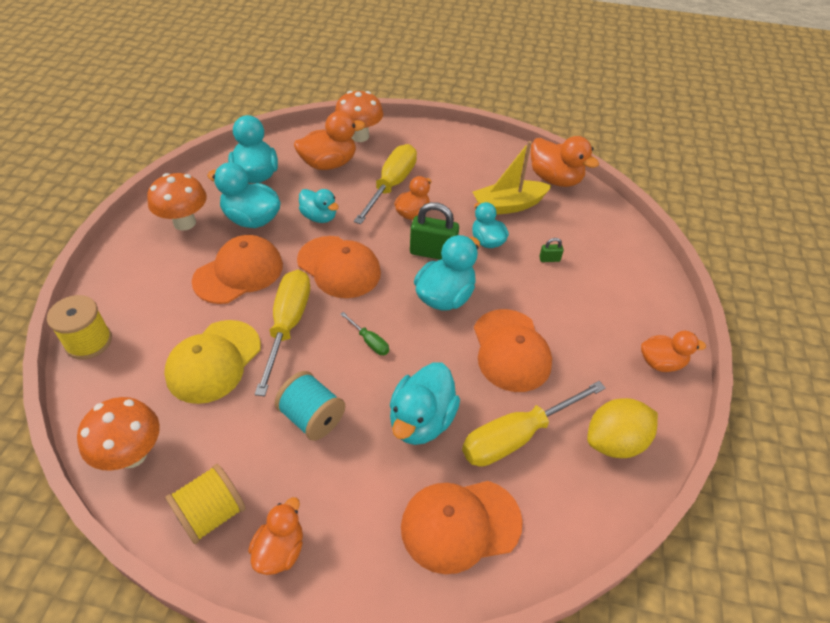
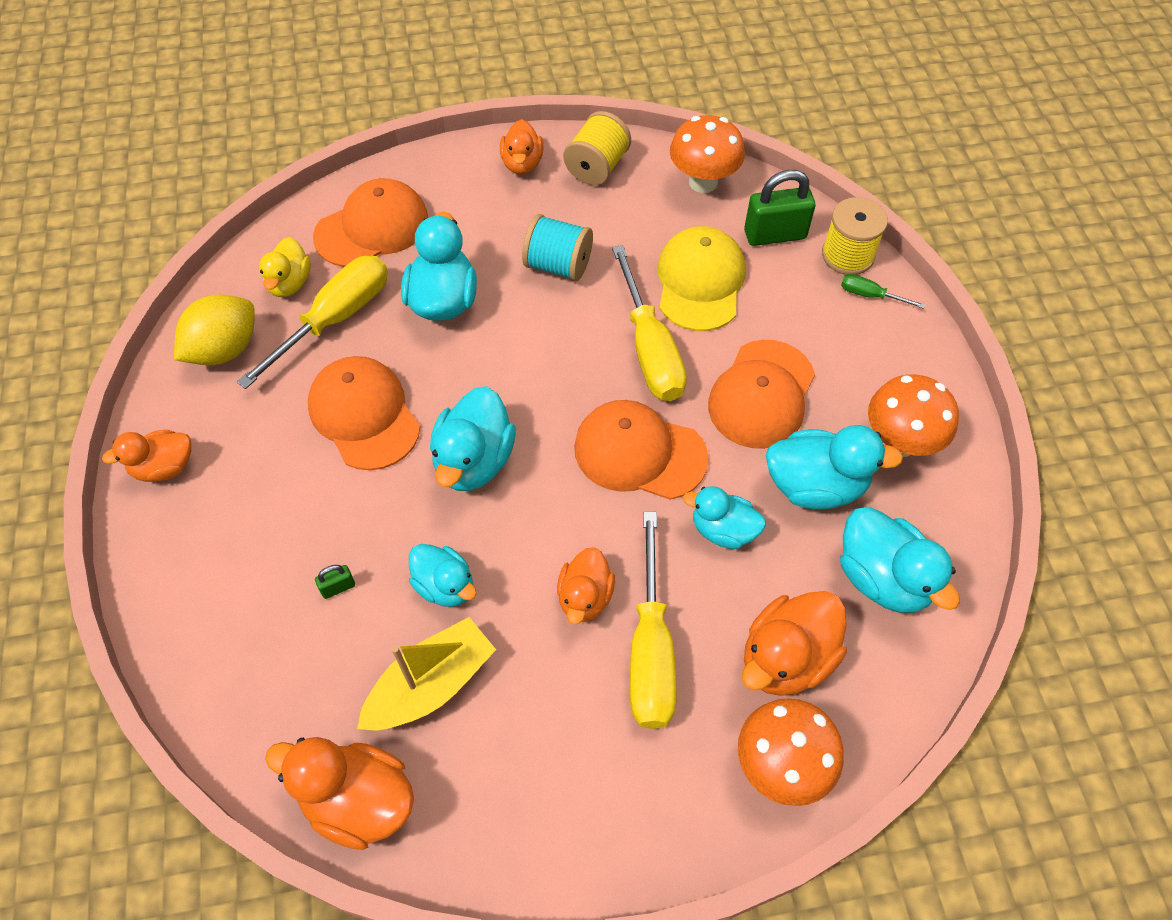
camera: 160 degrees right, 10 degrees up
green screwdriver [340,312,389,355] -> green screwdriver moved to [841,274,925,309]
green padlock [410,202,459,260] -> green padlock moved to [744,170,815,246]
none -> yellow duck [259,237,311,297]

